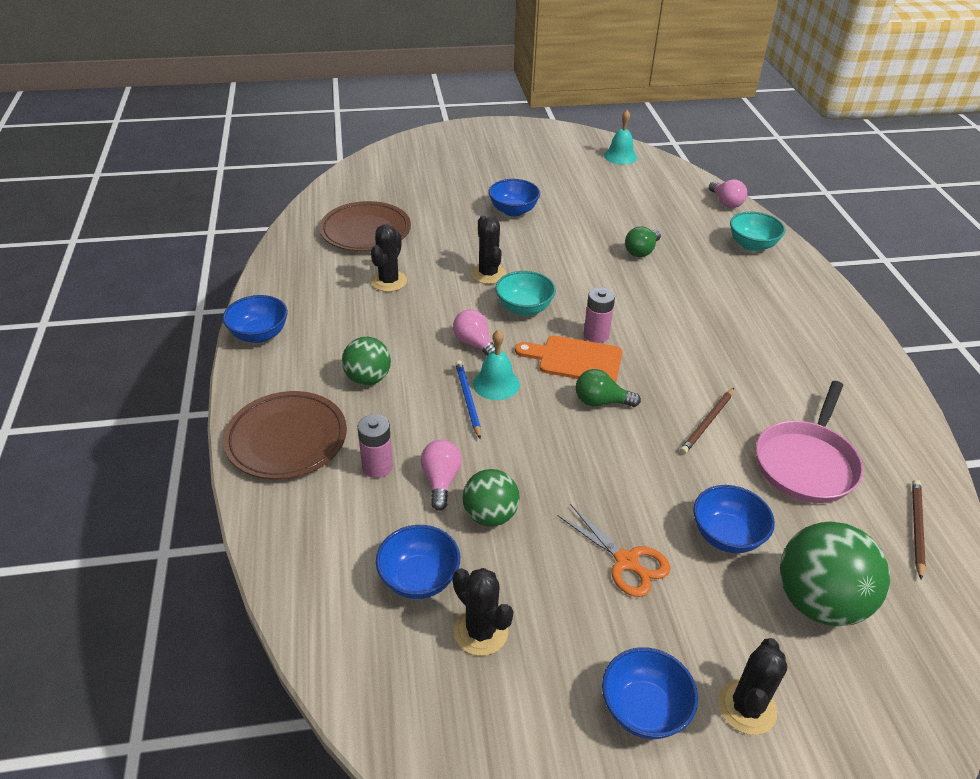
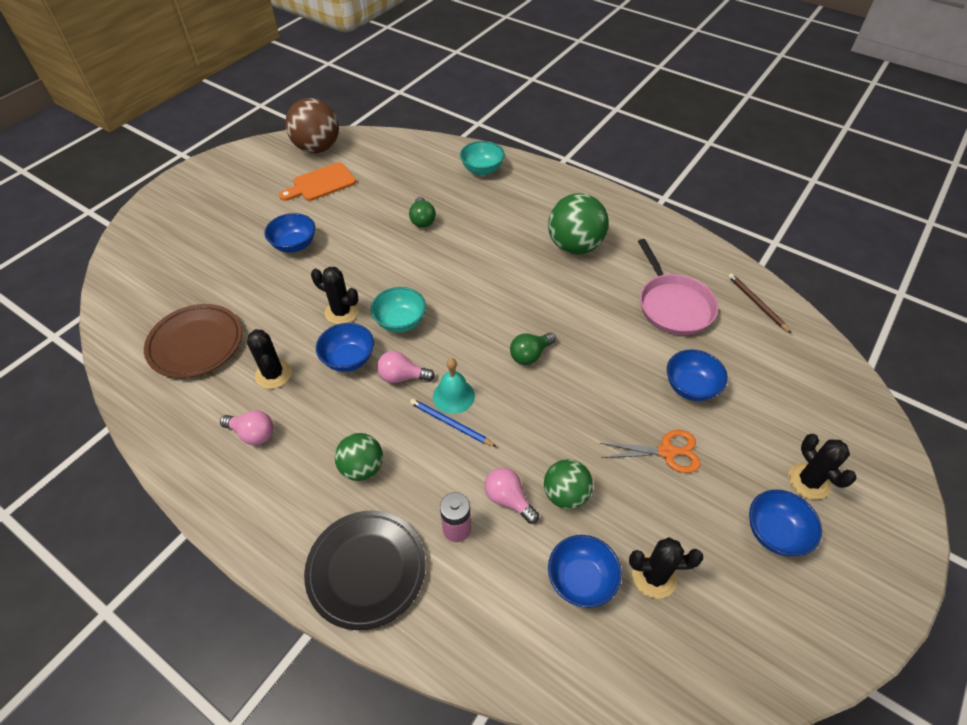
camera: 45 degrees left, 10 degrees up
blue bowl [223,295,288,343] -> blue bowl moved to [316,323,374,372]
brown plate [223,391,347,479] -> black plate [304,510,426,630]
orange cutting board [515,336,622,383] -> orange cutting board moved to [279,162,356,201]
pink battery [583,287,615,343] -> none
turquoise bell [604,110,637,165] -> brown ball [285,98,339,153]
brown pencil [680,388,734,454] -> none
pink light bulb [709,179,747,208] -> pink light bulb moved to [220,410,273,445]
green ball [780,521,890,626] -> green ball moved to [548,193,609,255]

